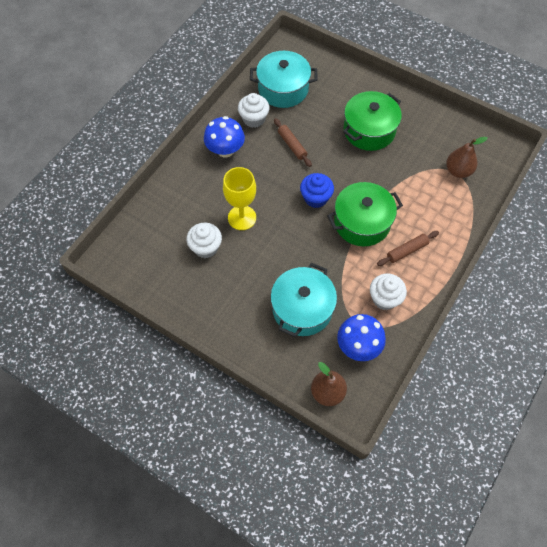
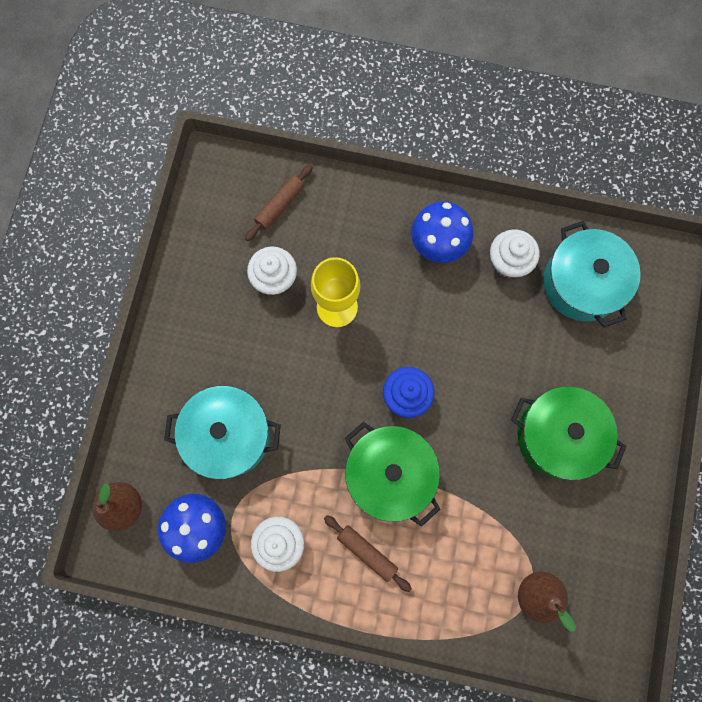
camera: 70 degrees right, 15 degrees up
brown rolling pin [274,118,312,167] -> brown rolling pin moved to [245,165,313,241]

